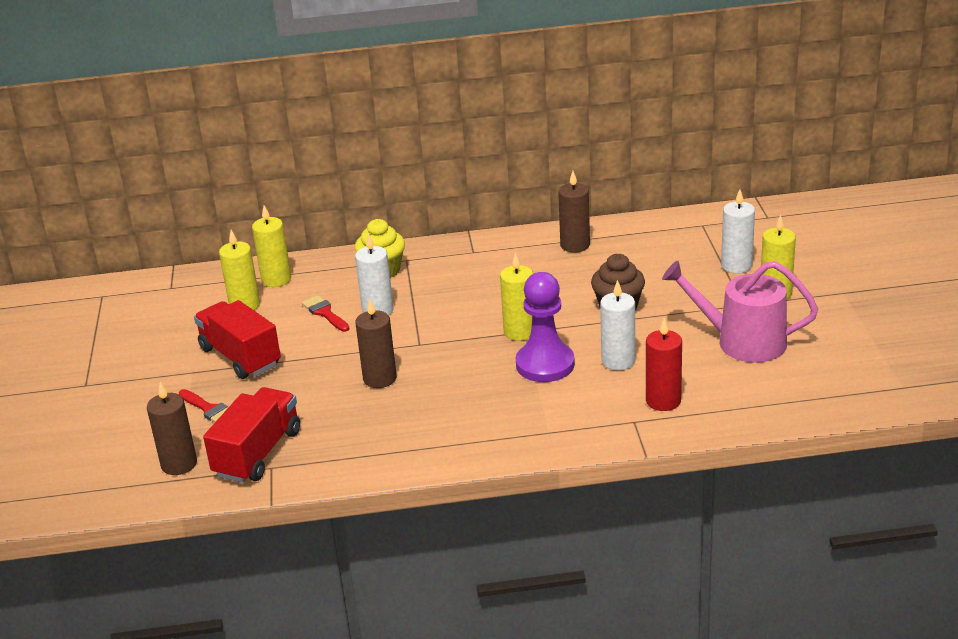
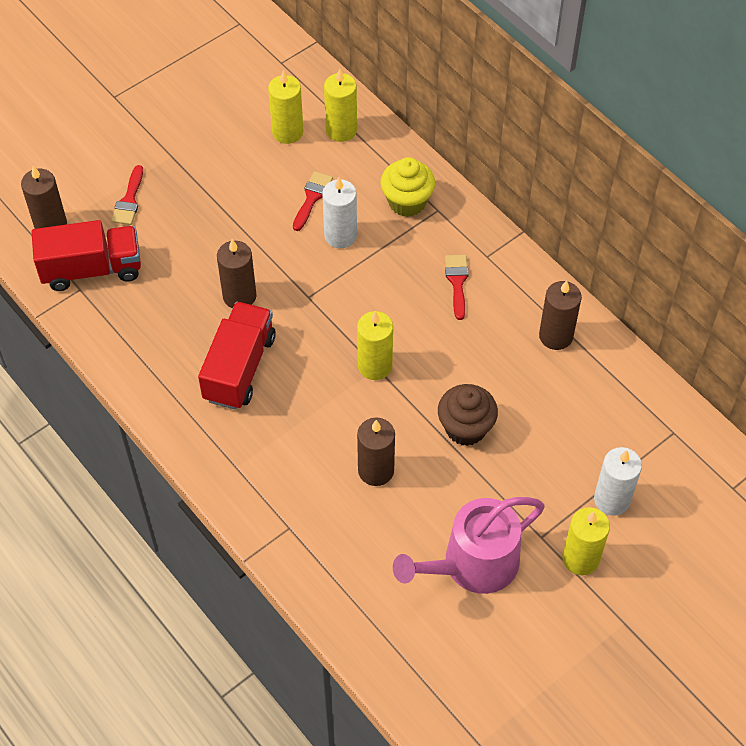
camera: 55 degrees right, 25 degrees up
red truck [194,300,281,379] -> red truck moved to [198,302,276,410]
purple pawn [516,272,575,382] -> none
white candle [600,280,635,370] -> brown candle [357,418,395,486]
red candle [646,318,682,411] -> none
pink watering can [662,261,818,363] -> pink watering can turned 105 degrees counterclockwise [393,497,545,594]
none -> red brush [445,255,469,320]

